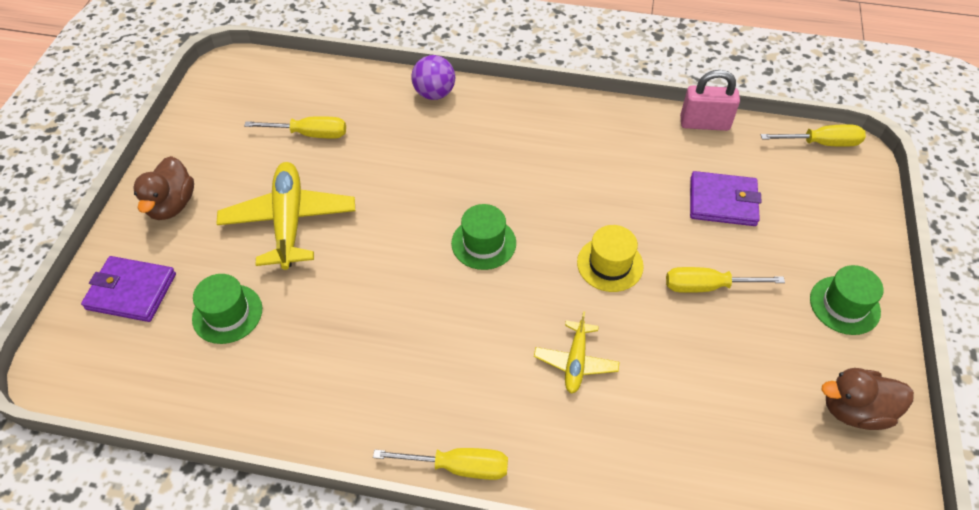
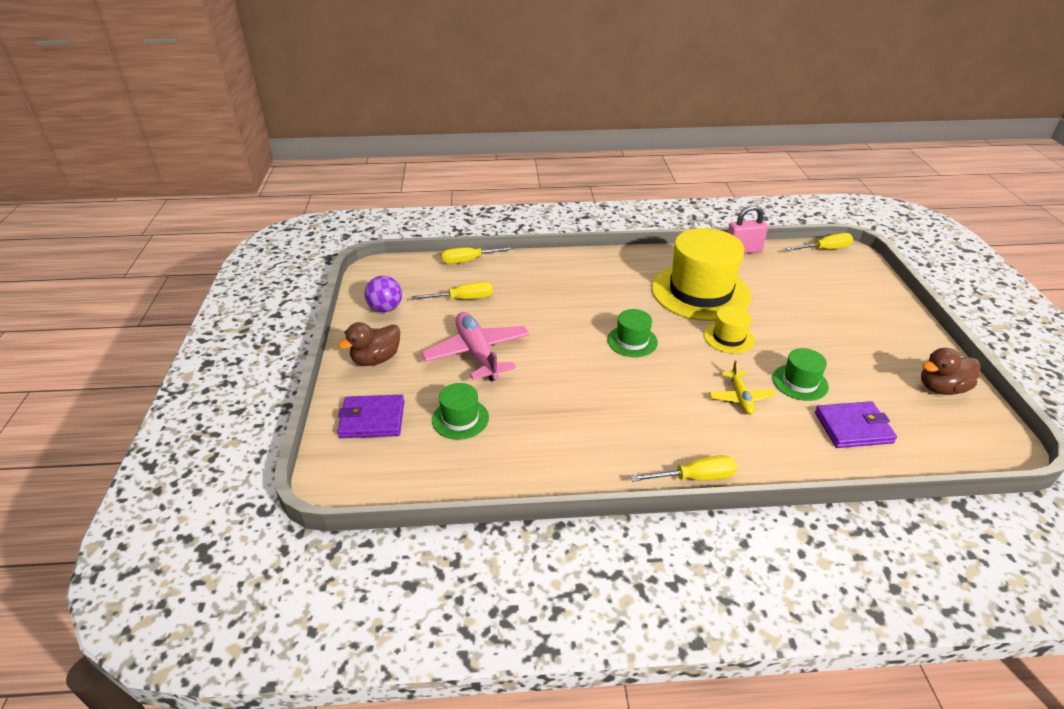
camera: 15 degrees left, 15 degrees down
brown duck [133,156,194,220] -> brown duck turned 60 degrees clockwise [338,322,400,366]
yellow plane [216,162,355,270] -> pink plane [421,312,530,381]
purple ball [411,55,455,100] -> purple ball moved to [365,276,402,312]
yellow screwdriver [666,267,785,293] -> yellow screwdriver moved to [441,246,515,264]
purple wallet [690,171,762,226] -> purple wallet moved to [815,401,897,448]
green hat [810,265,884,335] -> green hat moved to [772,348,829,401]
none -> yellow hat [652,228,751,321]

